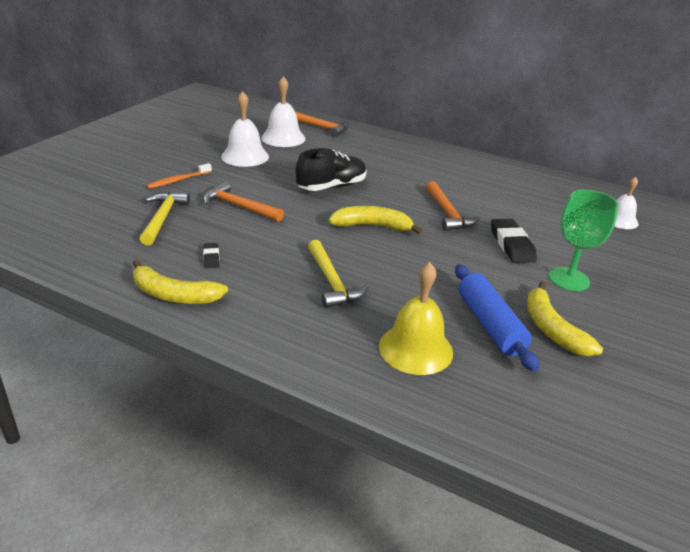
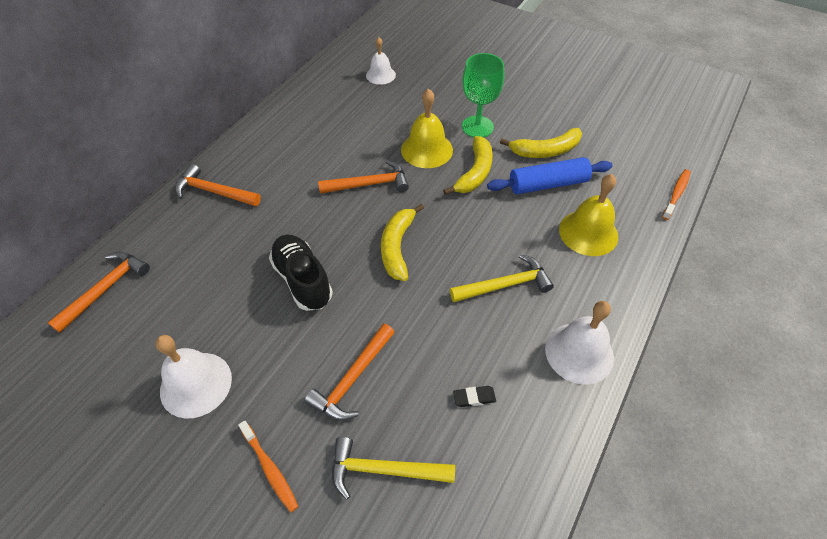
camera: 85 degrees left, 20 degrees up
yellow banana [133,259,228,304] -> yellow banana moved to [443,136,493,195]
white bell [261,76,306,147] -> white bell moved to [545,301,614,385]
black eraser [491,219,537,263] -> yellow bell [401,88,453,168]
none -> orange hammer [175,164,261,206]
none -> orange toothbrush [662,169,691,220]

